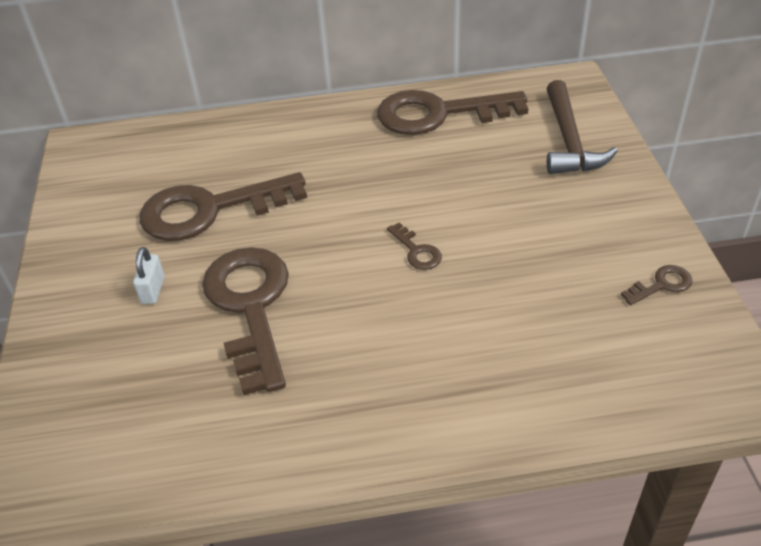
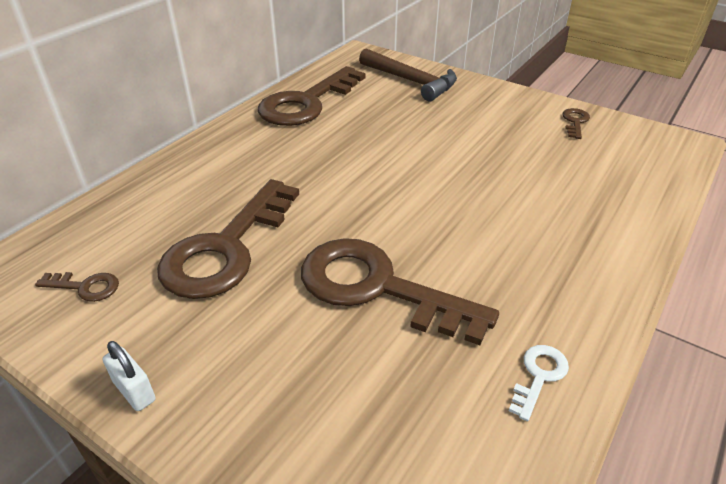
camera: 50 degrees left, 5 degrees down
white padlock [133,247,165,304] -> white padlock moved to [103,341,156,411]
brown key [387,222,442,270] -> brown key moved to [35,272,119,302]
none -> white key [509,345,569,421]

